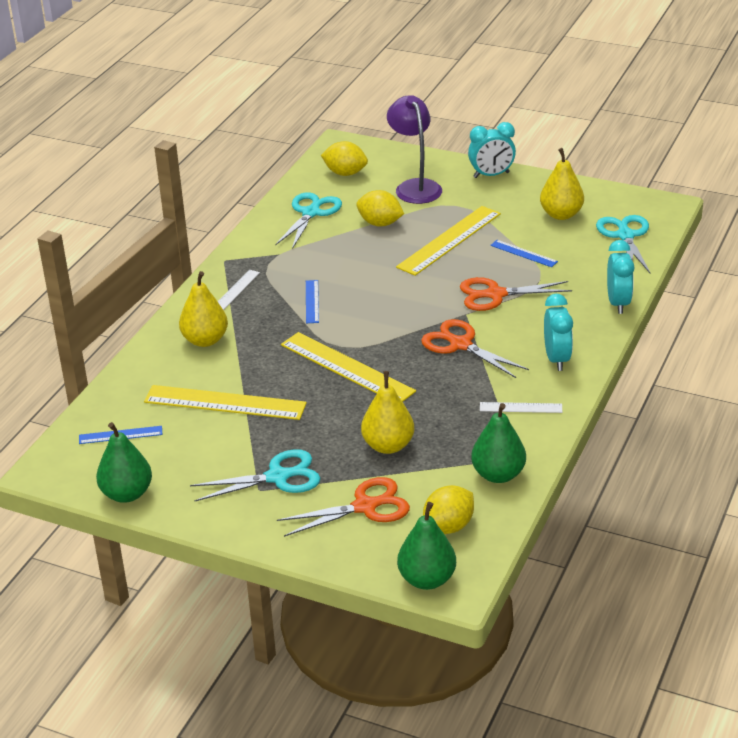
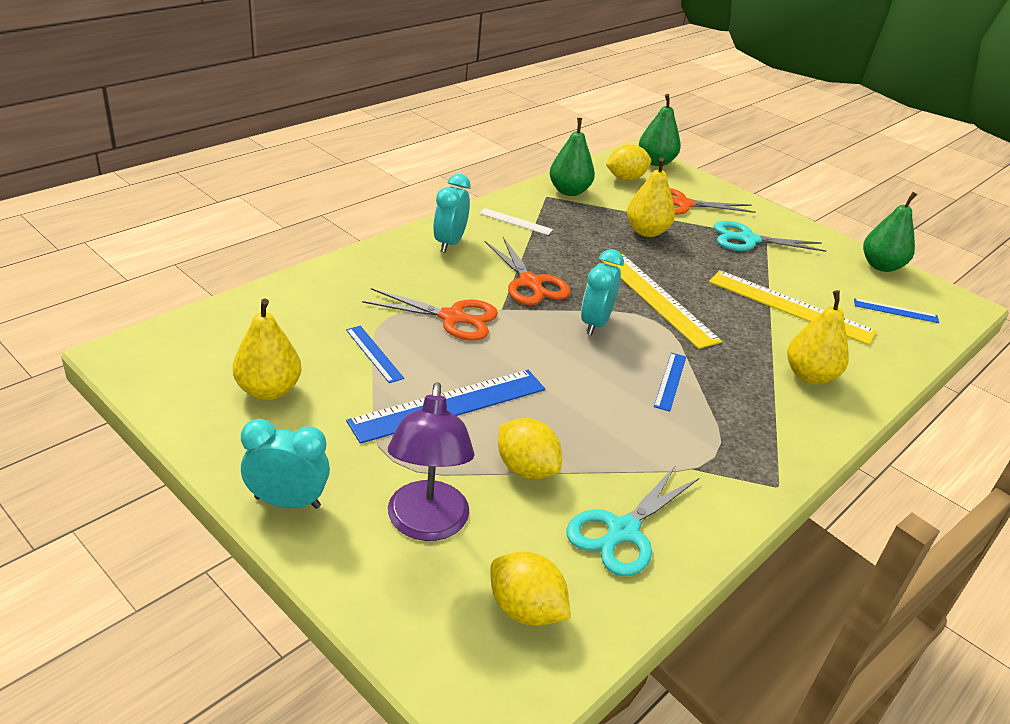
camera: 165 degrees left, 0 degrees up
white ruler [218,270,260,310] -> none
yellow ruler [396,206,501,276] -> blue ruler [346,370,545,444]
turquoise scissors [596,215,650,273] -> none
turquoise clock [607,240,635,314] -> turquoise clock moved to [581,249,624,335]

